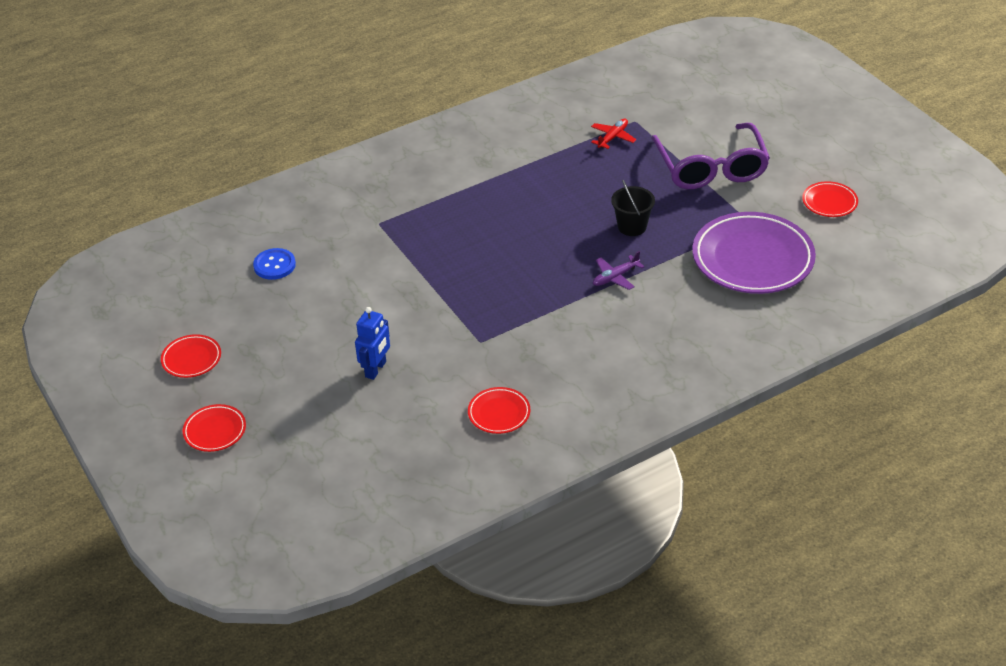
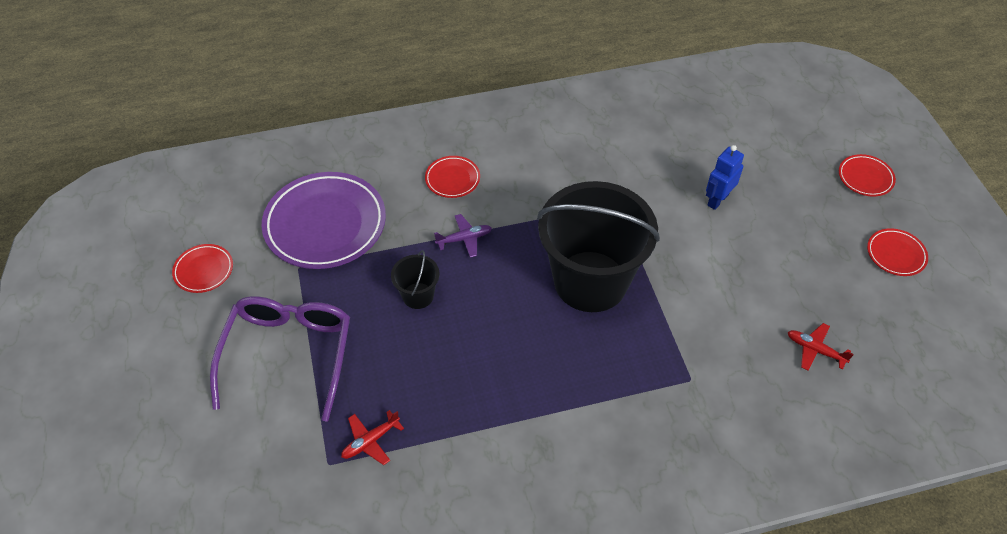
camera: 165 degrees left, 10 degrees up
blue button [253,248,296,280] -> red plane [788,323,854,371]
red plate [468,387,530,434] -> red plate moved to [425,156,480,198]
none -> black bucket [537,181,660,312]

